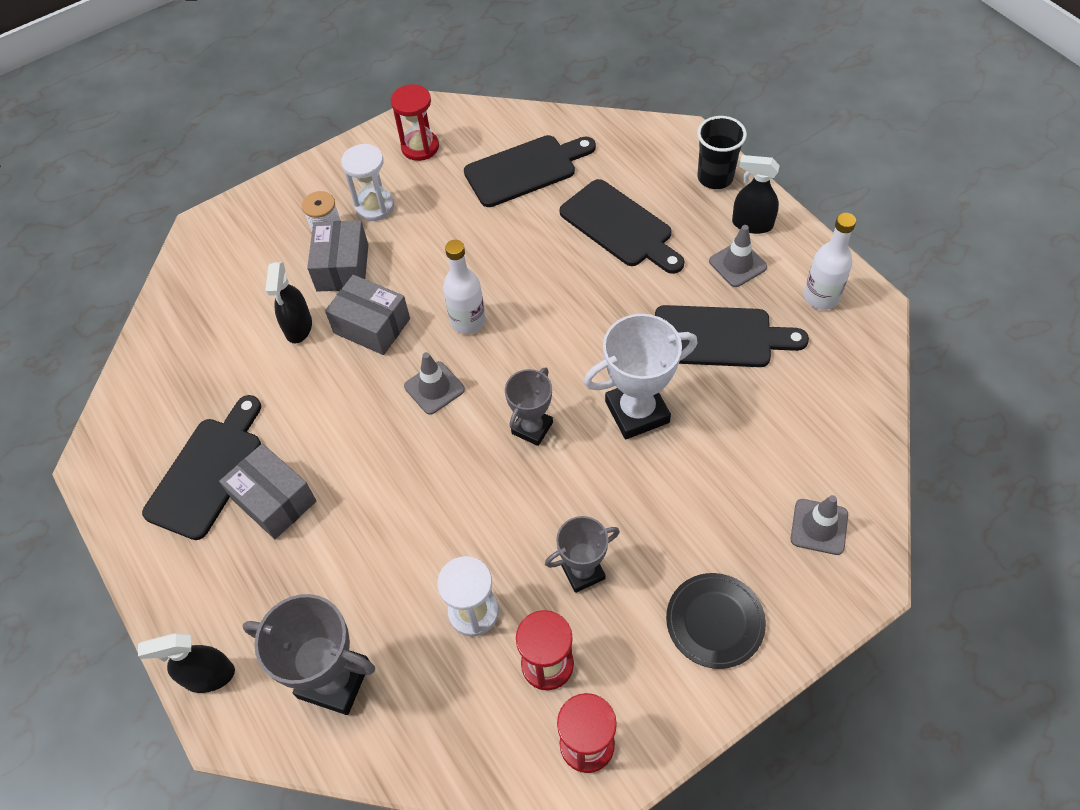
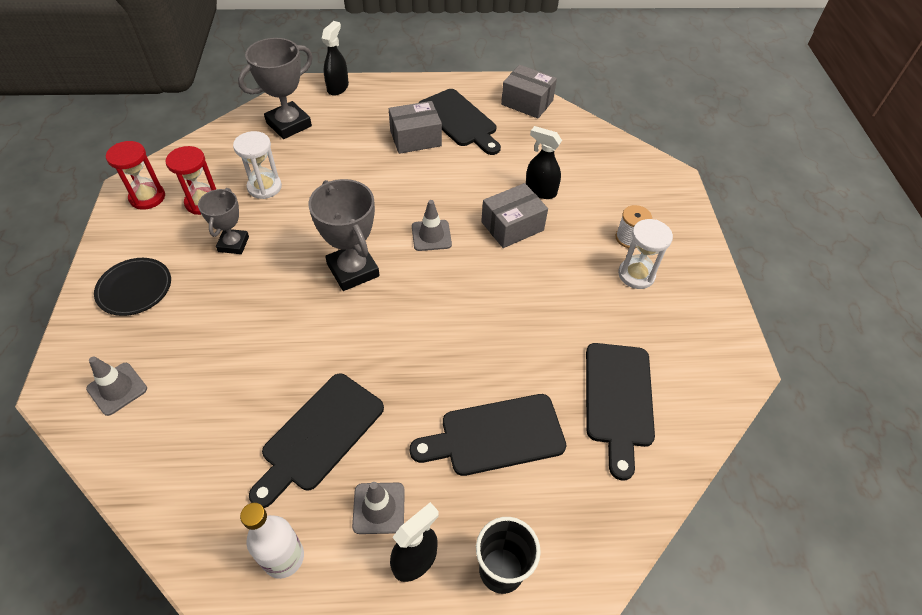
camera: 115 degrees right, 5 degrees down
grey box [307,220,368,292] -> grey box moved to [501,65,557,118]
red hourglass [391,84,439,161] -> none
white bottle [443,240,486,334] -> none
grey trophy [505,367,553,446] -> grey trophy [308,179,380,291], size x1.60
white trophy [584,314,697,439] -> none

